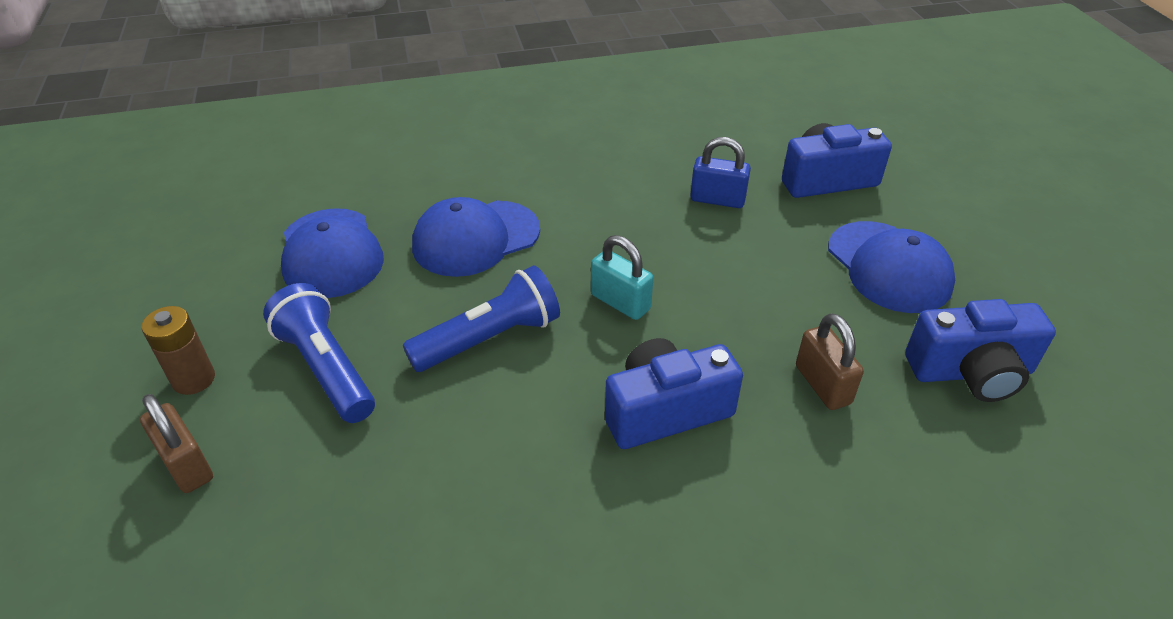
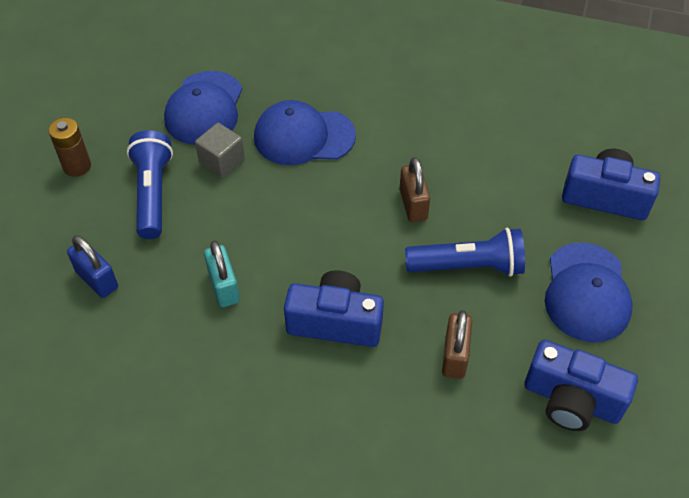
camera: 30 degrees right, 10 degrees up
brown padlock [140,394,213,493] -> brown padlock moved to [399,157,430,222]
blue flashlight [403,265,560,372] -> blue flashlight moved to [405,228,525,277]
turquoise padlock [591,235,653,320] -> turquoise padlock moved to [204,240,240,307]
blue padlock [690,137,751,208] -> blue padlock moved to [67,235,118,298]
none -> grey cube [195,123,245,178]

